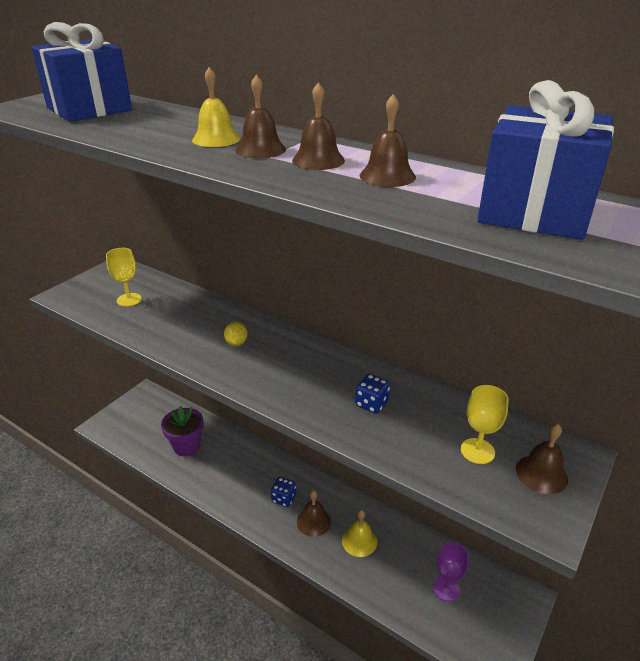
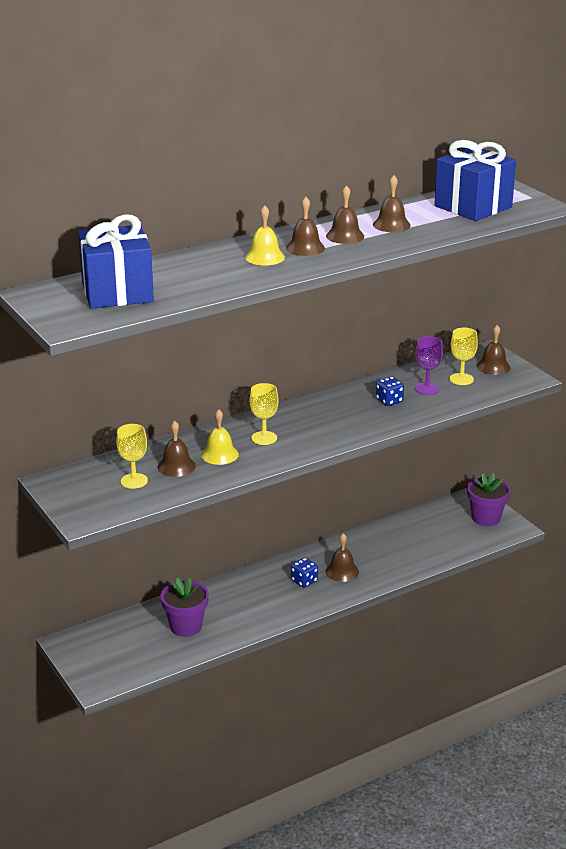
camera: 65 degrees left, 5 degrees down
yellow lemon [224,321,248,346] -> yellow goblet [250,383,279,445]
yellow bell [342,509,377,557] -> yellow bell moved to [201,409,239,465]
purple goblet [433,542,469,601] -> purple goblet moved to [415,336,443,395]
none -> brown bell [158,420,196,477]
none -> purple flower pot [467,472,510,526]

